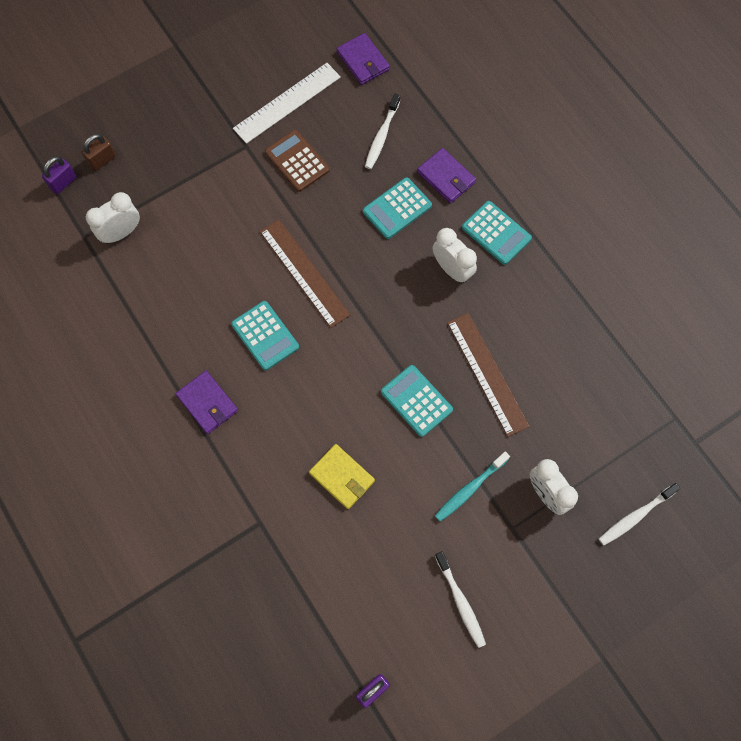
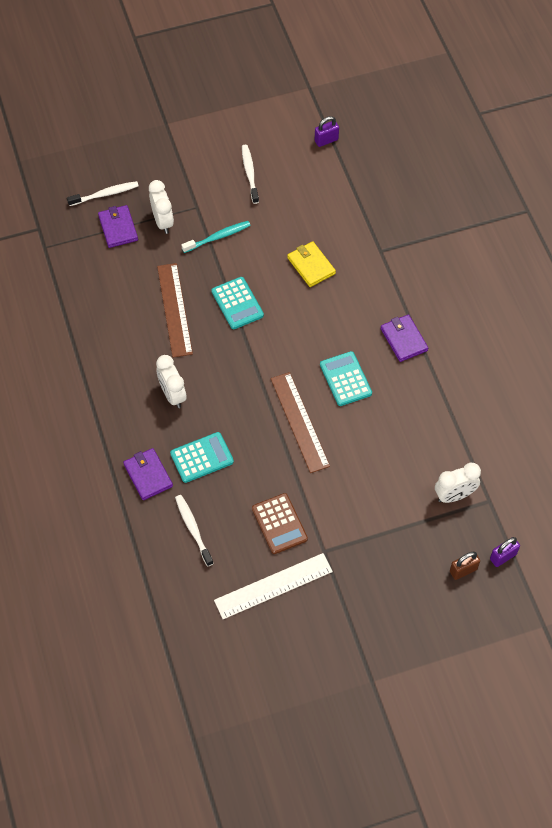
camera: 165 degrees left, 10 degrees down
purple wallet [337,33,390,85] -> purple wallet moved to [98,205,138,248]
white toothbrush [365,94,400,169] -> white toothbrush turned 60 degrees counterclockwise [175,495,214,566]
turquoise calculator [462,201,532,265] -> none

